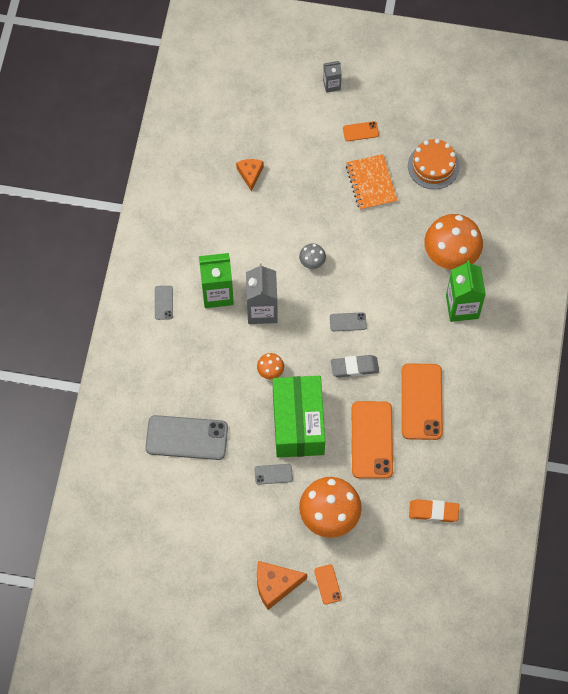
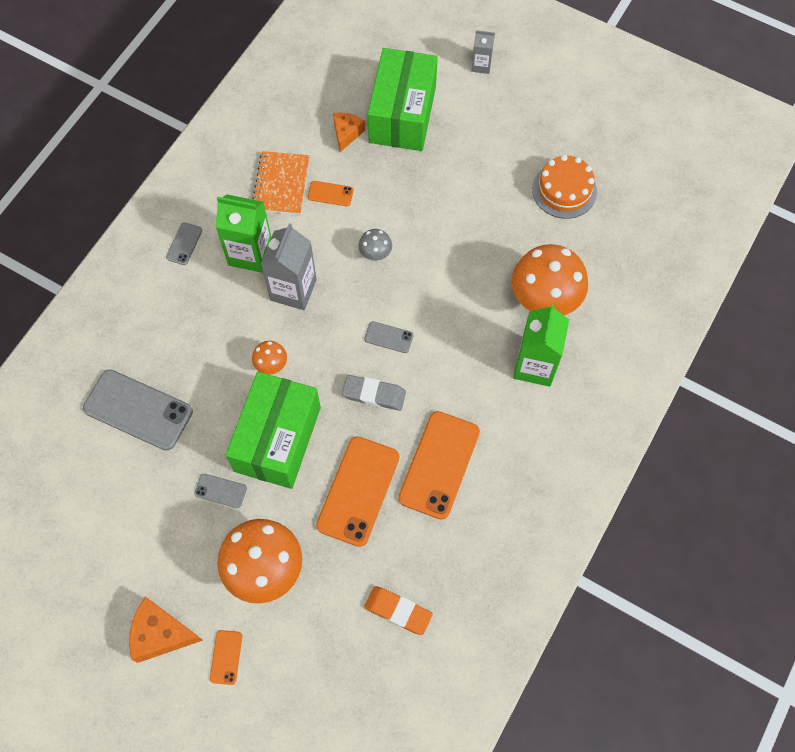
camera: 20 degrees right, 0 degrees up
orange phone [343,121,379,141] -> orange phone moved to [308,181,354,206]
orange notebook [346,154,398,210] -> orange notebook moved to [252,151,310,215]
none -> green box [367,48,438,151]

